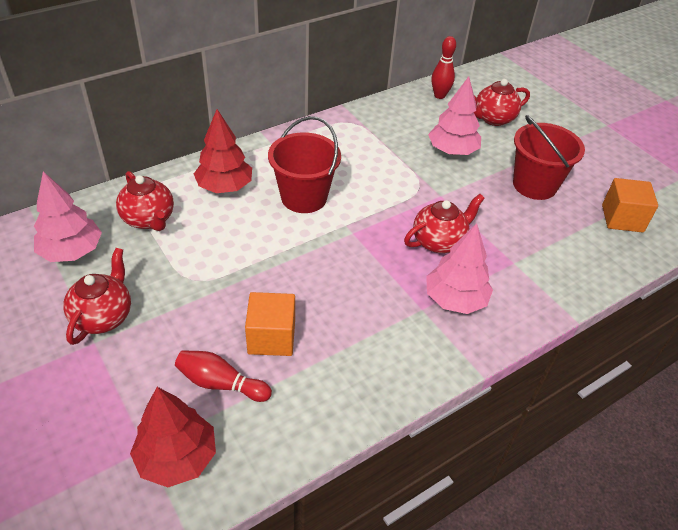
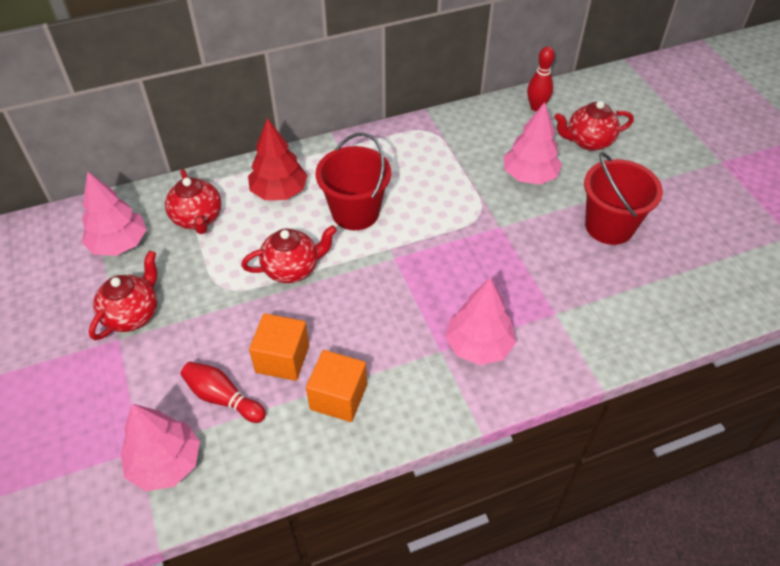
camera: 15 degrees right, 5 degrees up
red tree [130,387,216,487] -> pink tree [120,404,200,491]
red teapot [404,194,485,253] -> red teapot moved to [241,225,337,283]
orange cube [602,178,658,232] -> orange cube moved to [306,350,367,422]

